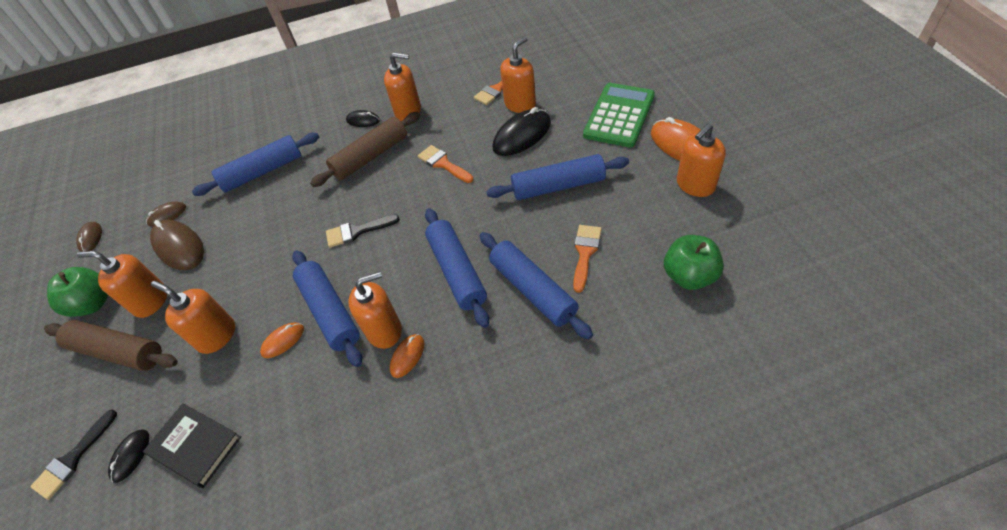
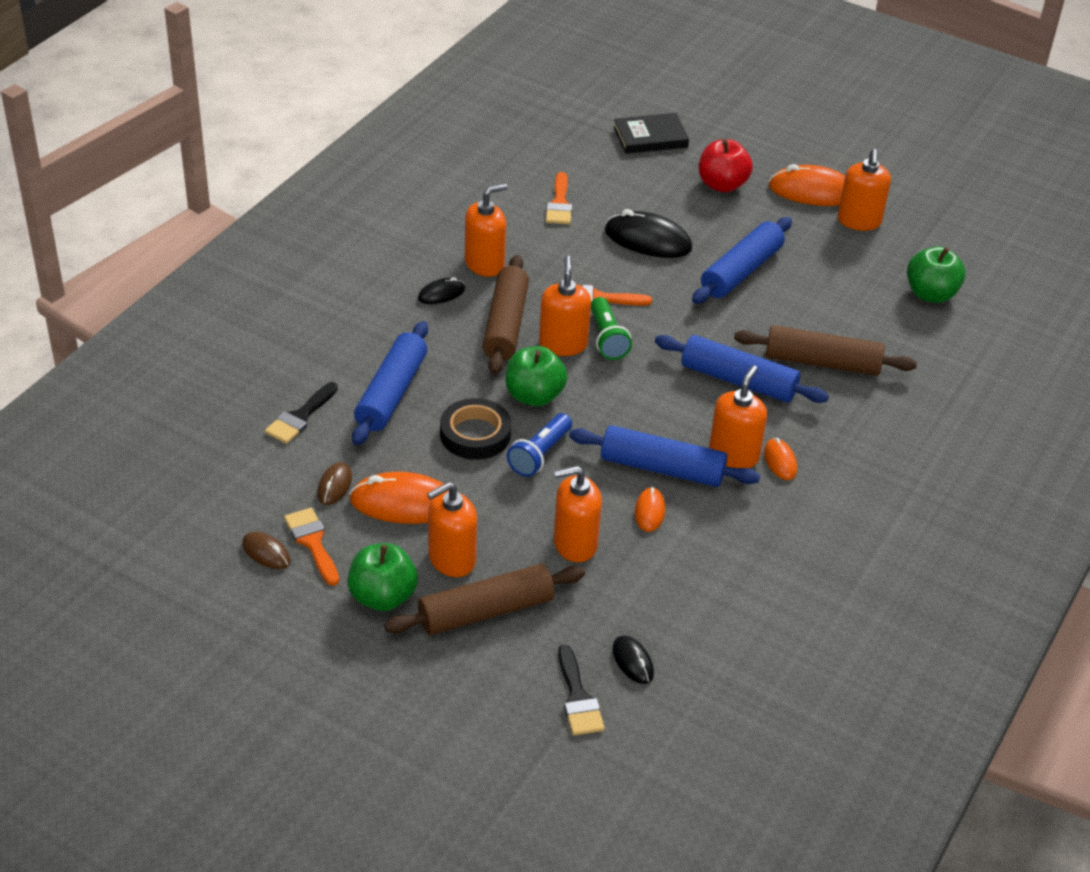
camera: 50 degrees left, 10 degrees down
black book [143,403,241,488] -> black book moved to [614,113,689,154]
brown mouse [150,220,204,270] -> orange mouse [349,472,449,524]
black brush [326,215,400,248] -> black brush moved to [265,382,338,444]
blue rolling pin [480,232,593,340] -> brown rolling pin [734,325,917,376]
black mouse [493,107,551,156] -> black mouse turned 75 degrees counterclockwise [605,209,692,258]
orange soap dispenser [500,37,536,113] -> orange soap dispenser moved to [539,255,591,356]
orange brush [573,225,602,293] -> orange brush moved to [284,508,339,586]
green calculator [583,83,655,148] -> red apple [699,139,753,193]
none -> black tape [440,398,511,460]
none -> green apple [505,346,567,406]
none -> blue flashlight [507,413,572,477]
none -> green flashlight [591,297,632,360]

